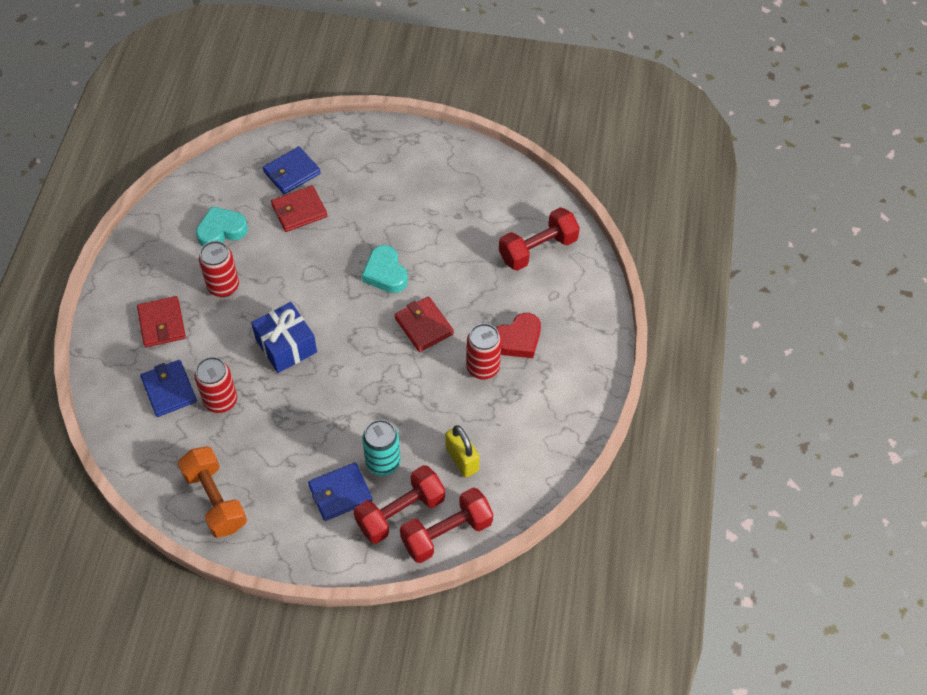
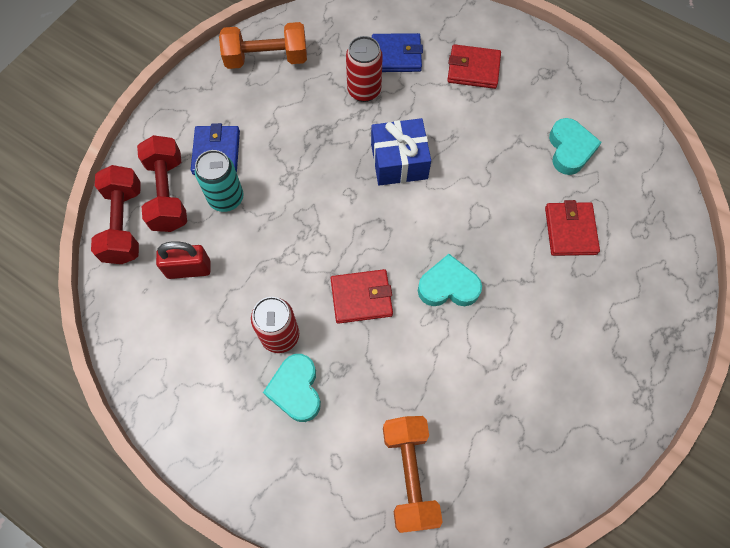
camera: 115 degrees right, 10 degrees up
red can [199,241,239,297] -> none
blue wallet [263,146,321,194] -> none
yellow padlock [445,425,480,478] -> red padlock [156,241,211,279]
red heart [496,313,541,358] -> turquoise heart [263,354,321,422]
red dumbbell [499,207,580,271] -> orange dumbbell [383,416,443,533]

